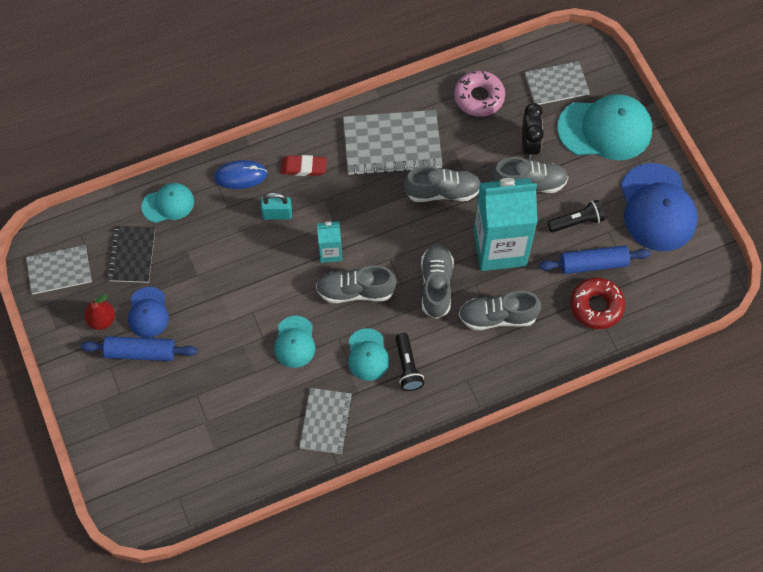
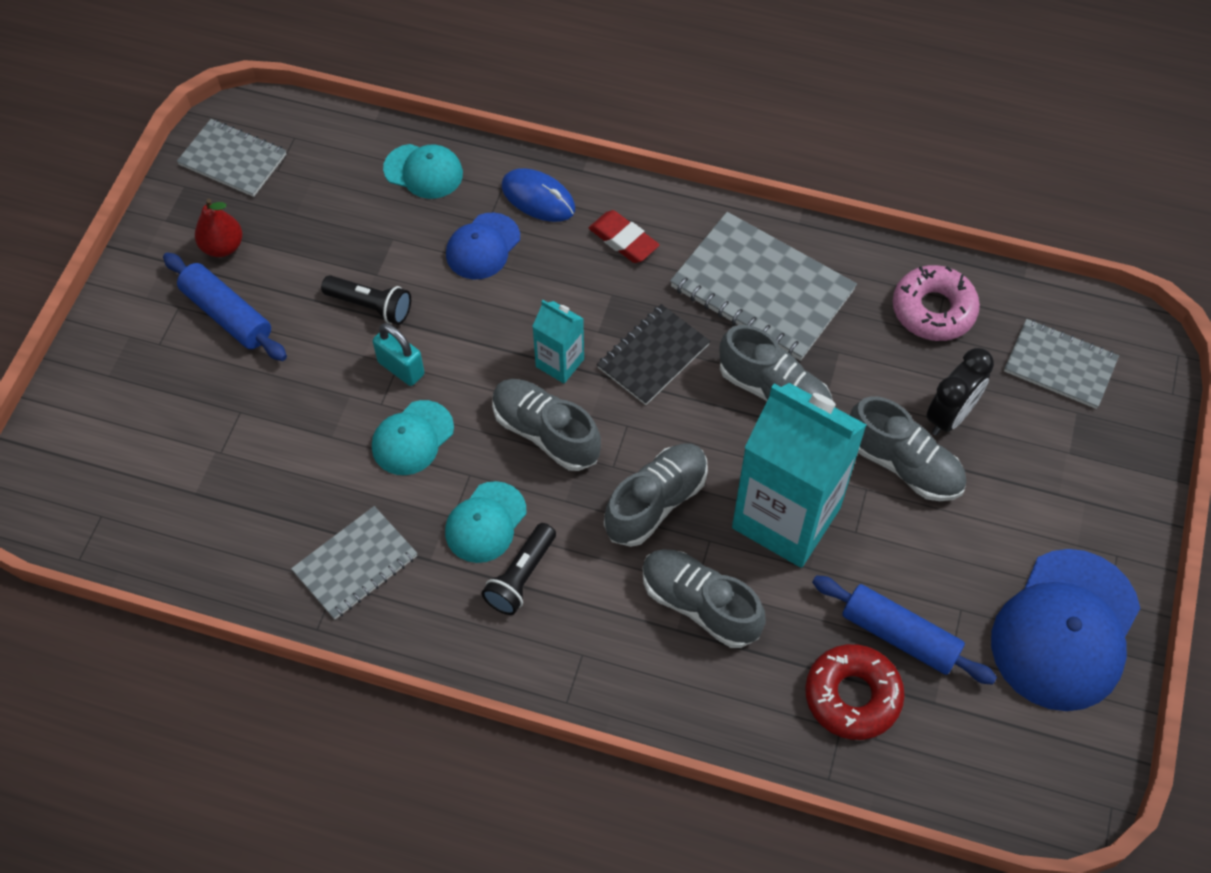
camera: 40 degrees right, 5 degrees down
black notebook [107,226,155,283] -> black notebook moved to [597,304,710,405]
blue cap [128,287,169,338] -> blue cap moved to [446,213,520,279]
turquoise padlock [261,192,292,220] -> turquoise padlock moved to [373,323,424,386]
black flashlight [547,200,605,232] -> black flashlight moved to [321,275,411,325]
turquoise cap [557,94,652,161] -> none

